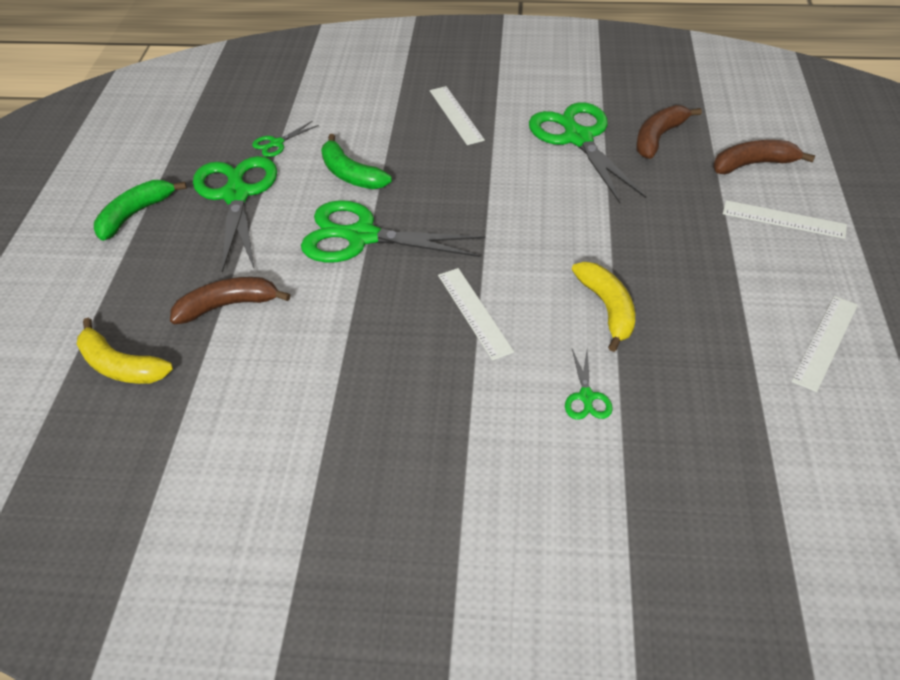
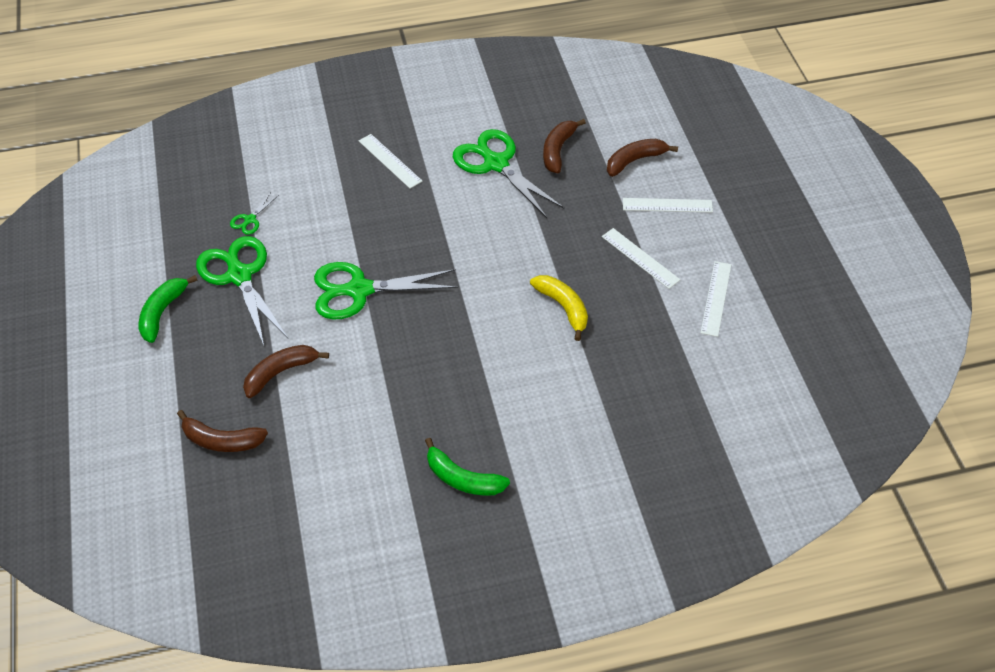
camera: 20 degrees left, 5 degrees up
yellow banana [77,318,173,384] -> brown banana [177,410,268,452]
green banana [321,134,392,189] -> green banana moved to [425,438,510,496]
white ruler [438,268,514,360] -> white ruler moved to [602,228,681,289]
green scissors [565,349,613,420] -> none

